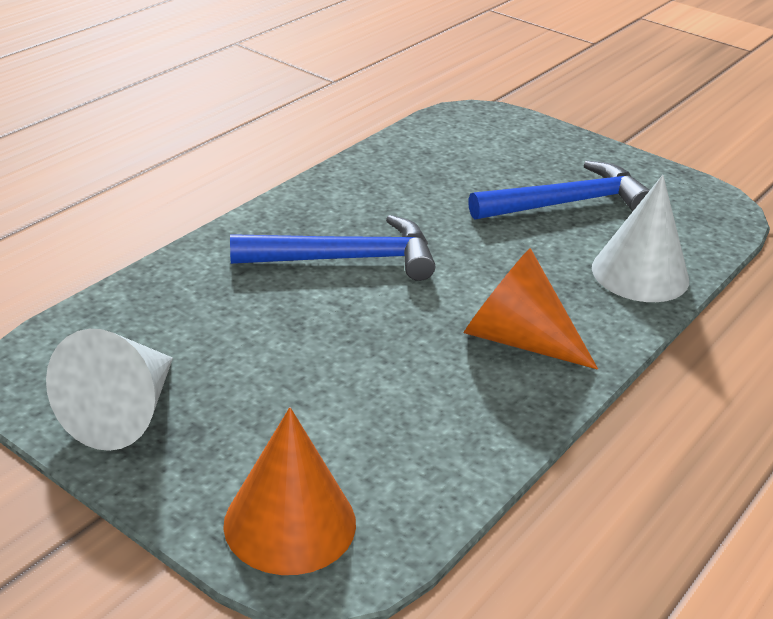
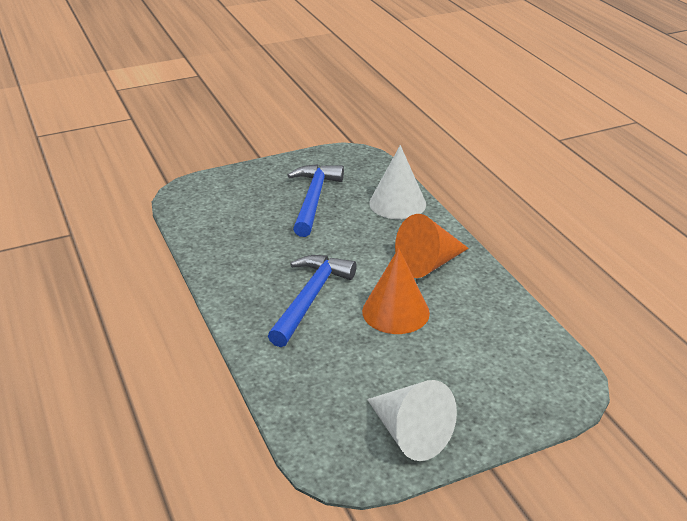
camera: 60 degrees left, 0 degrees up
orange cone [223,407,356,575] -> orange cone moved to [362,248,430,334]

